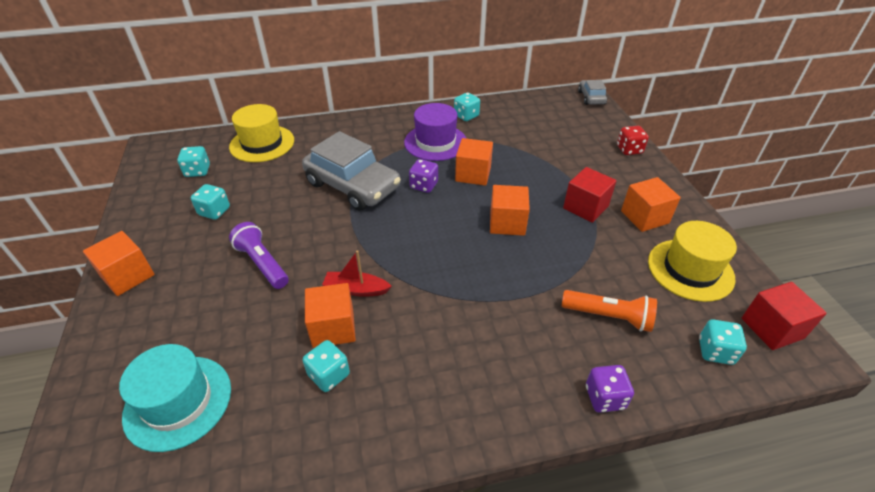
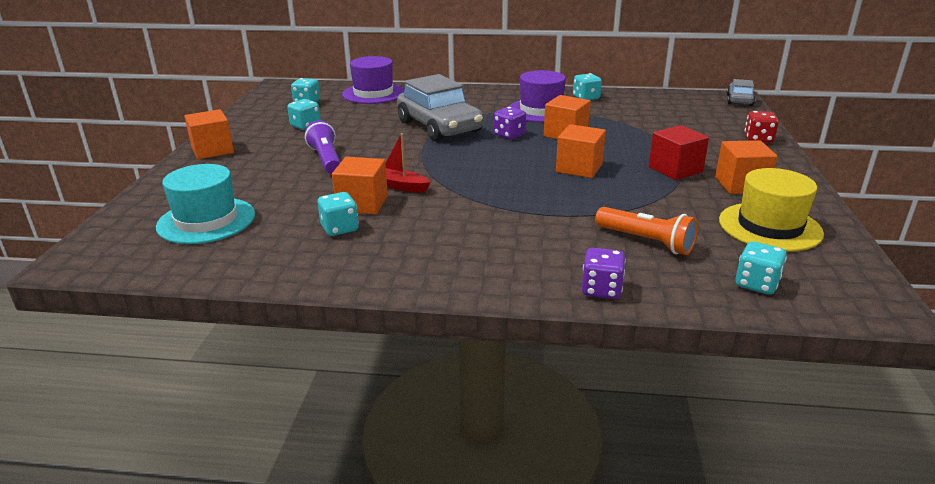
camera: 20 degrees right, 15 degrees down
yellow hat [229,104,294,162] -> purple hat [342,56,404,104]
red cube [742,282,827,350] -> none

